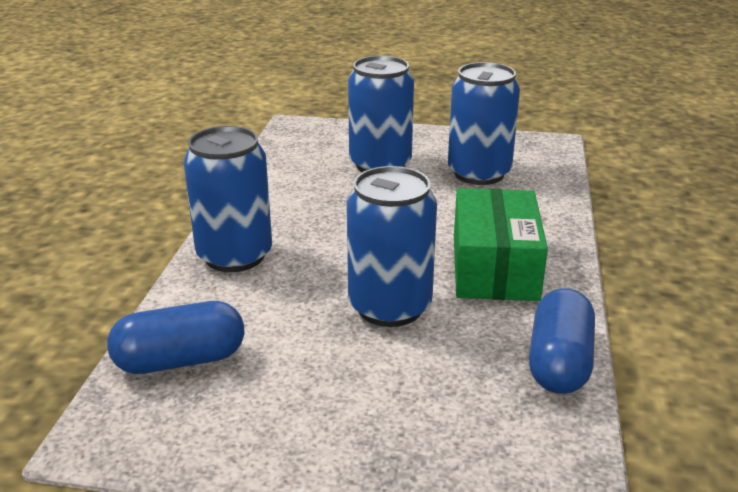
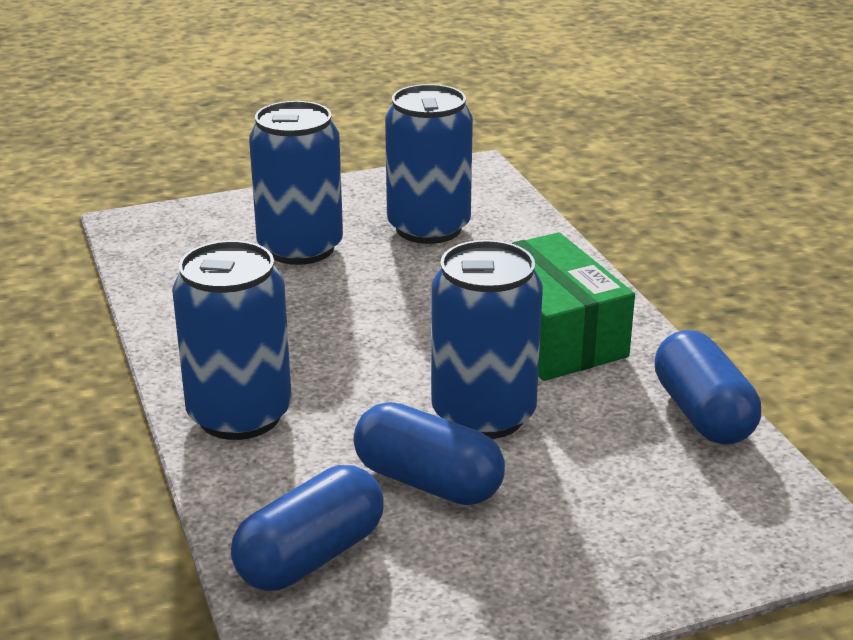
camera: 30 degrees left, 0 degrees up
none -> blue capsule [353,402,505,505]

